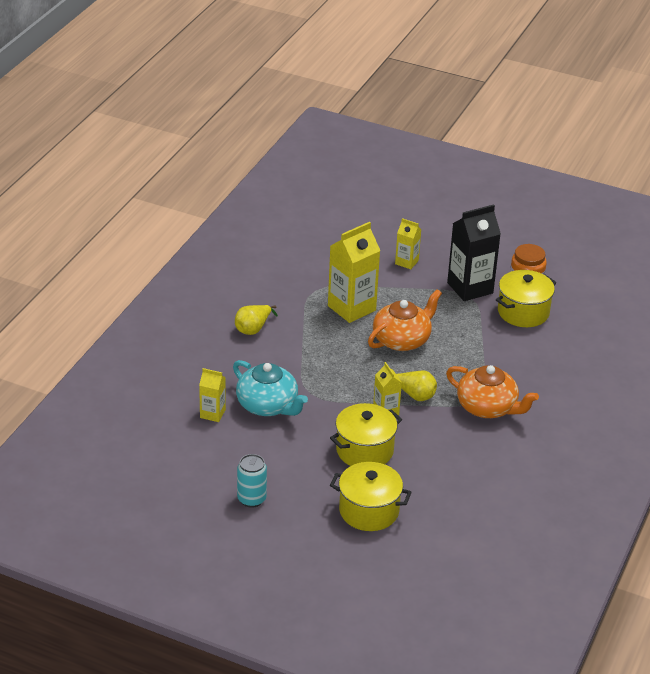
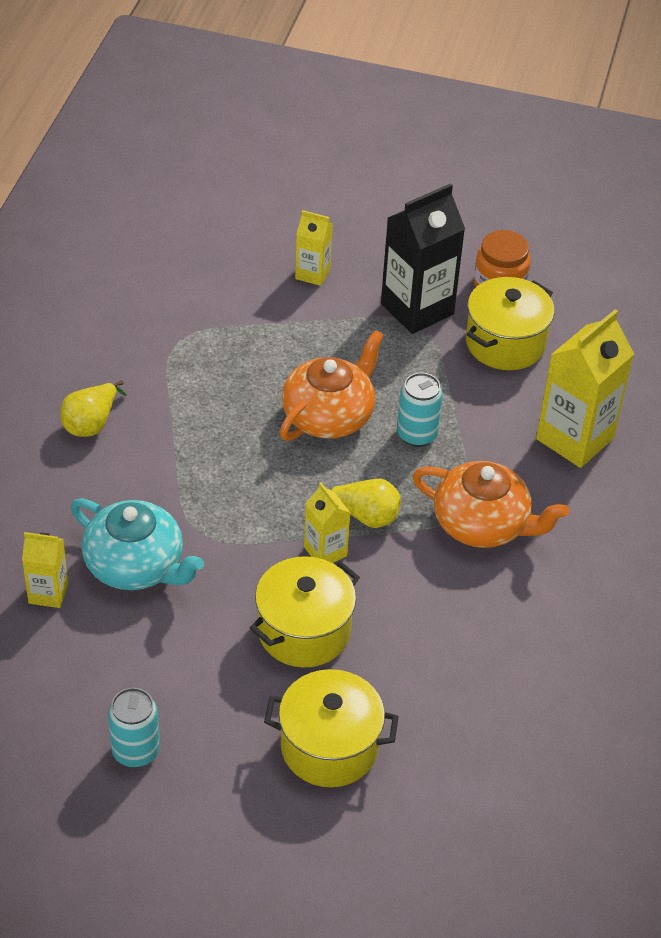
camera: 10 degrees left, 10 degrees up
yellow carton [328,222,380,323] -> yellow carton moved to [536,309,634,468]
none -> turquoise can [397,373,443,447]

